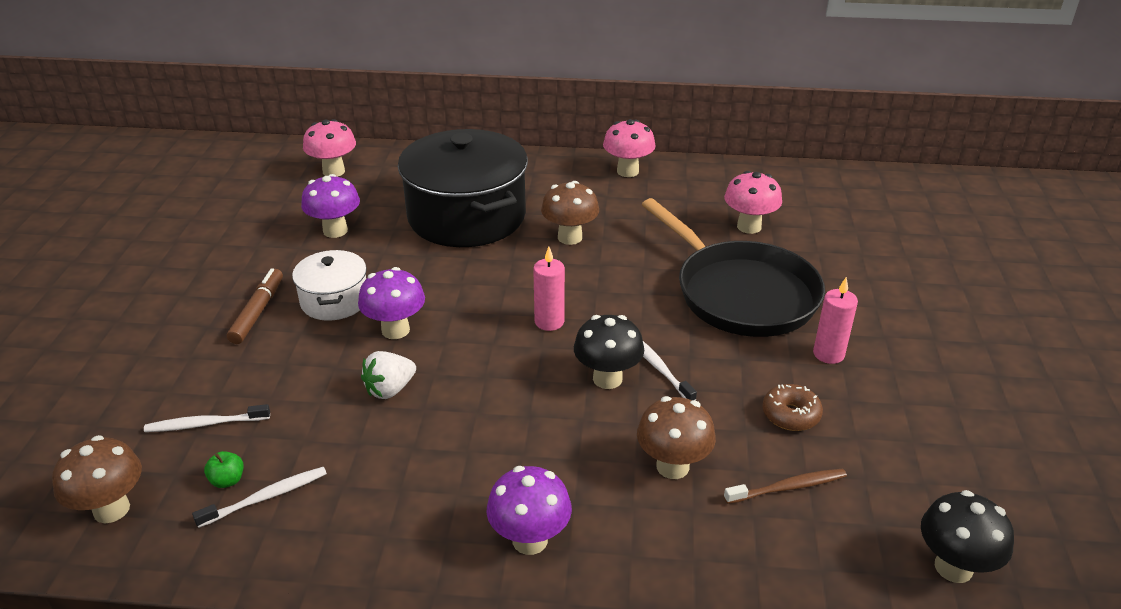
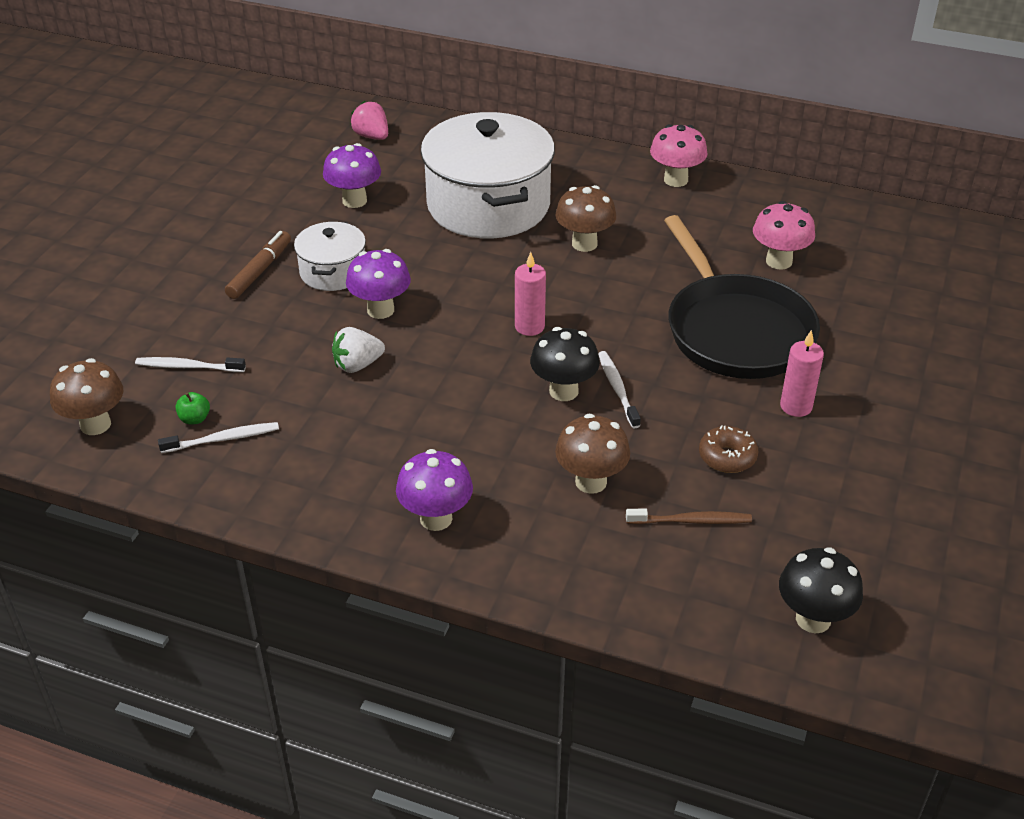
camera: 15 degrees right, 5 degrees up
pink mushroom [303,119,356,177] -> pink strawberry [350,101,388,140]
black pot [398,129,528,247] -> white pot [421,112,555,239]

